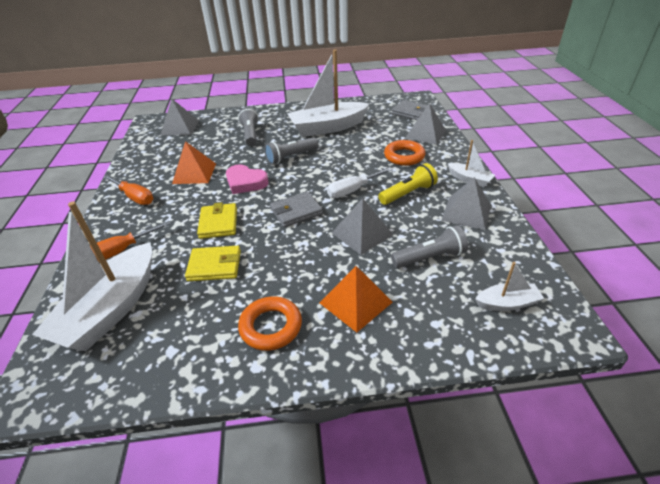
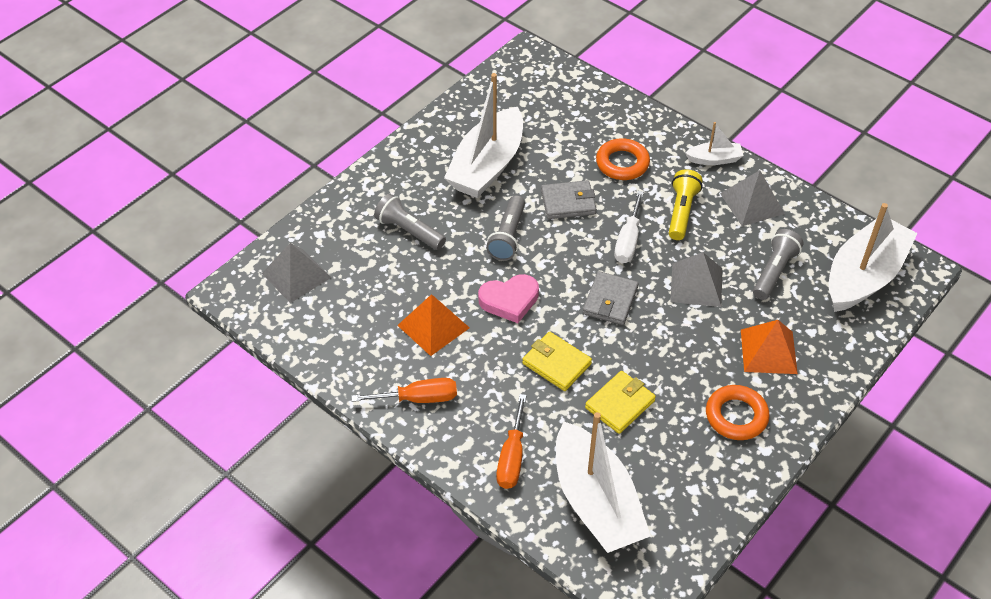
camera: 45 degrees left, 10 degrees up
grey wallet [392,100,428,120] -> grey wallet moved to [541,180,596,219]
grey pyramid [405,103,446,145] -> none
white boat [475,262,544,311] -> white boat [829,203,918,312], size x2.13

